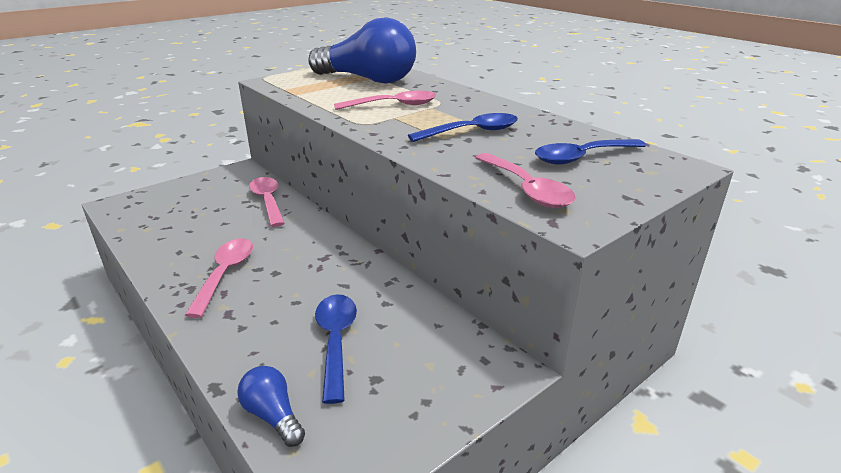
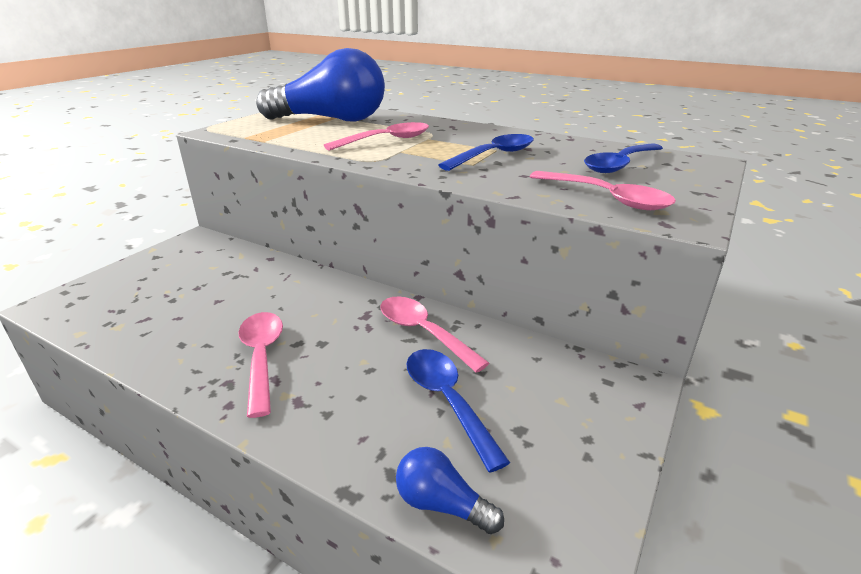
camera: 20 degrees left, 0 degrees up
pink spoon [249,177,285,227] -> pink spoon moved to [380,296,489,373]

